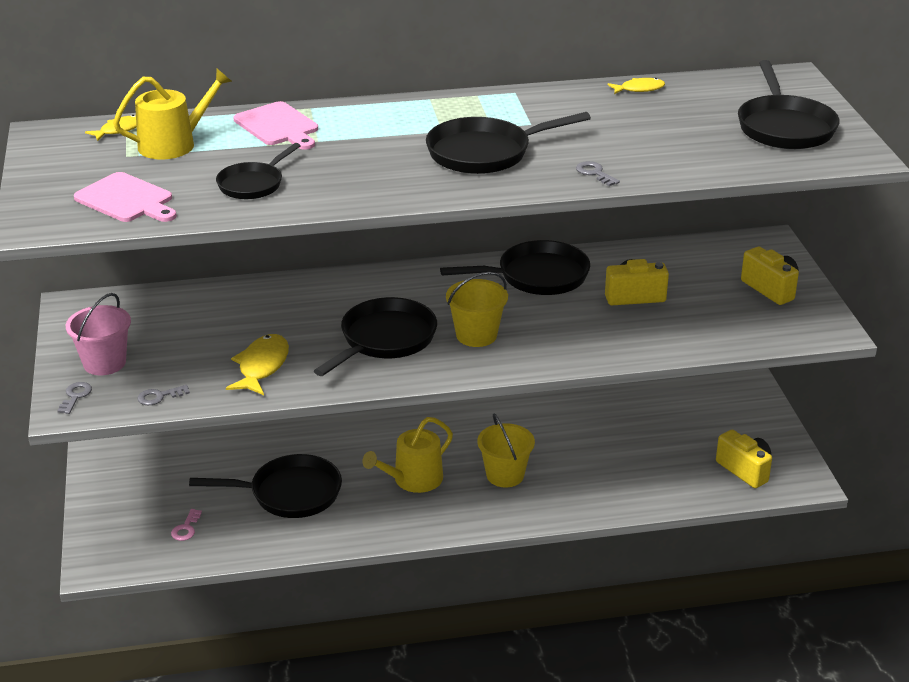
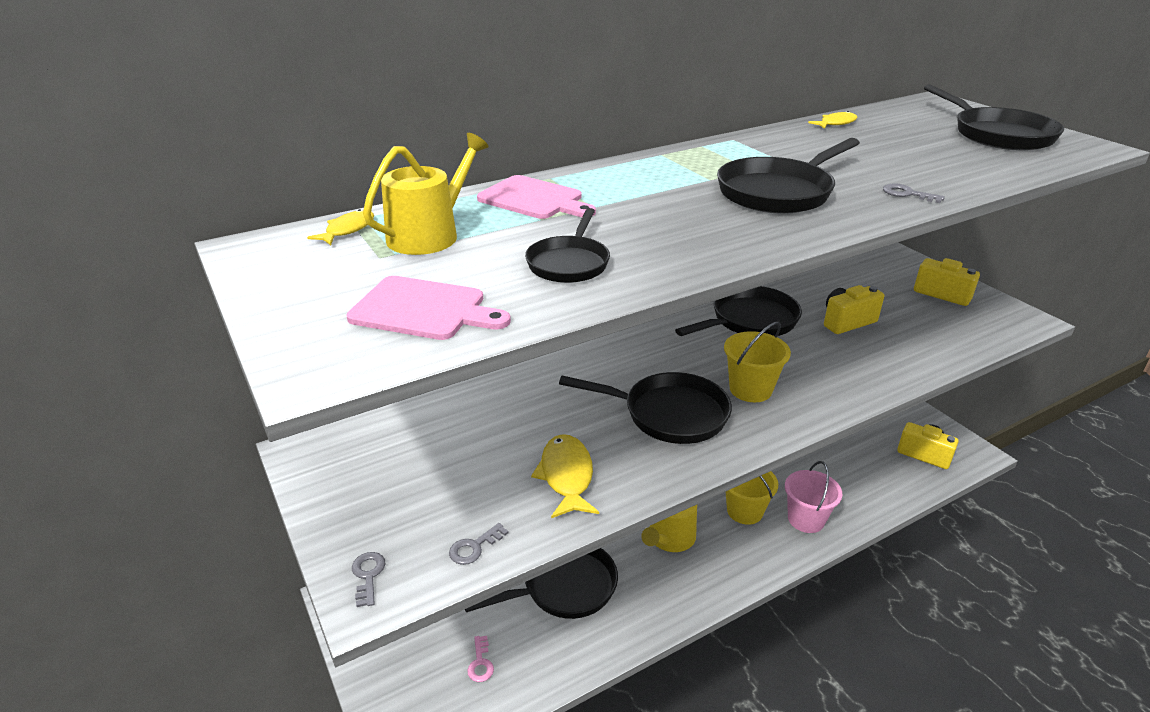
camera: 20 degrees left, 0 degrees up
pink bucket [66,293,131,375] -> pink bucket moved to [785,461,842,533]
black pan [314,297,437,376] -> black pan turned 90 degrees clockwise [559,372,732,444]

